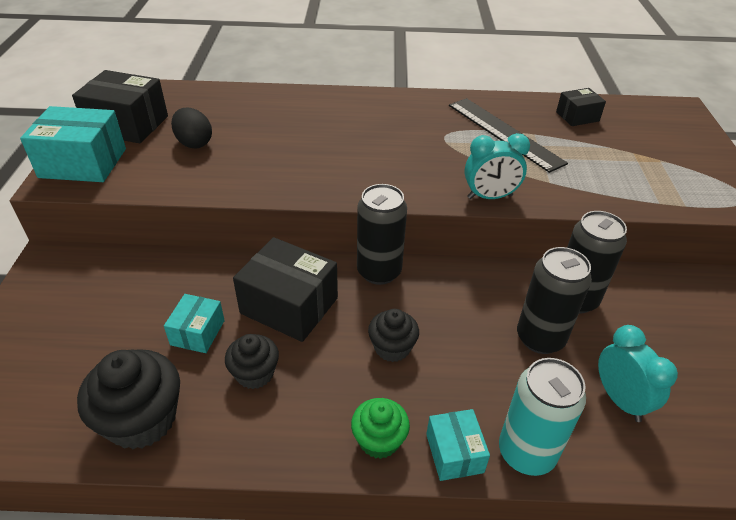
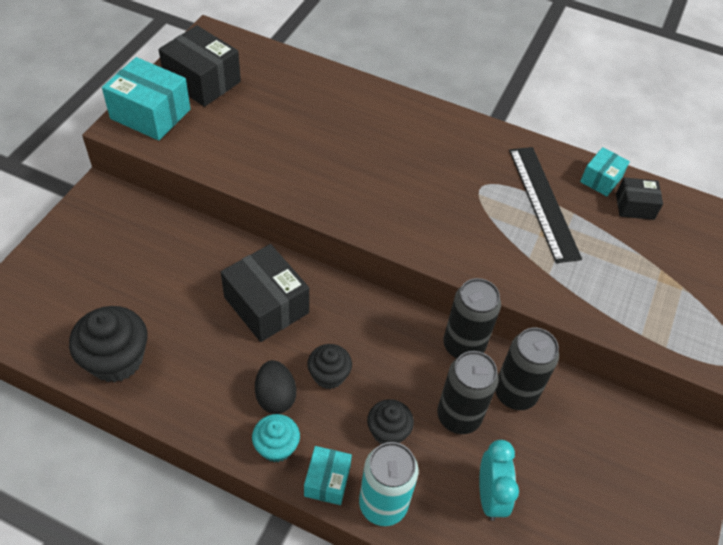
camera: 20 degrees right, 10 degrees up
turquoise box [164,294,225,353] -> turquoise box moved to [580,147,630,196]
black egg [171,108,212,148] -> black egg moved to [255,360,296,414]
black cupcake [225,334,279,389] -> black cupcake moved to [367,399,414,444]
green cupcake [351,398,410,459] -> turquoise cupcake [252,414,300,462]
black can [357,184,407,285] -> black can moved to [443,278,501,358]
turquoise clock [464,133,530,199] -> none

